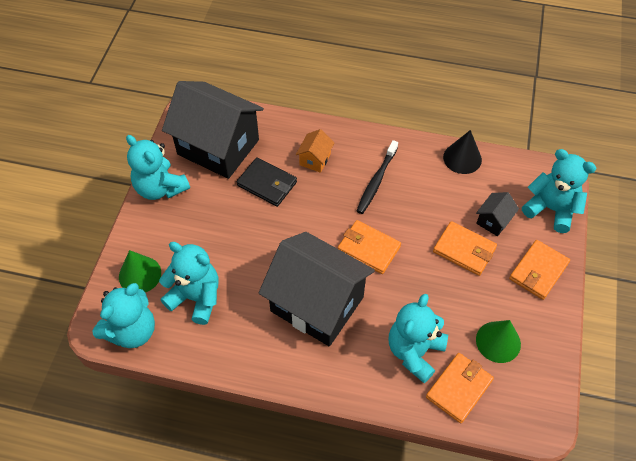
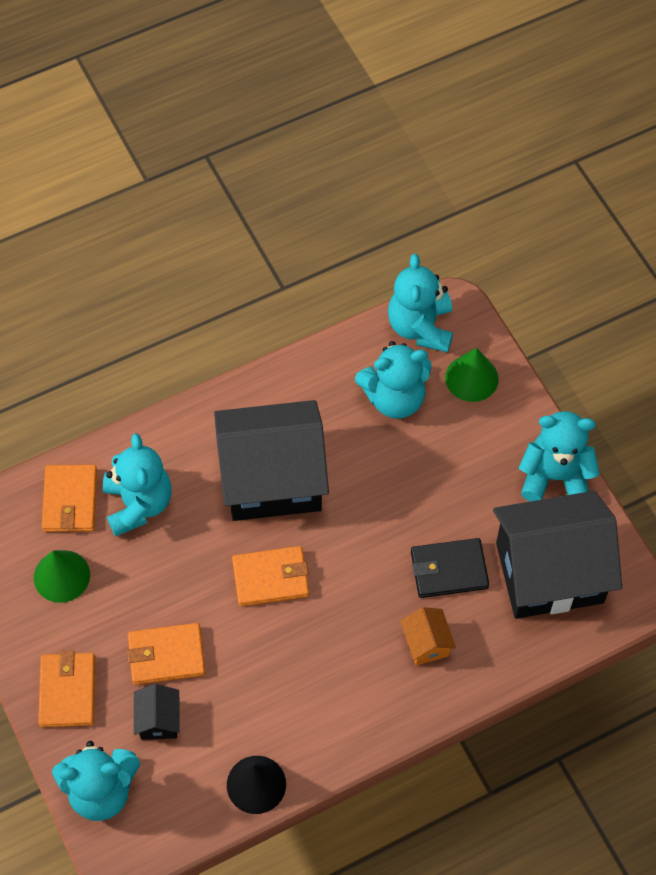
camera: 140 degrees right, 5 degrees up
black toothbrush [357,140,398,214] -> none

